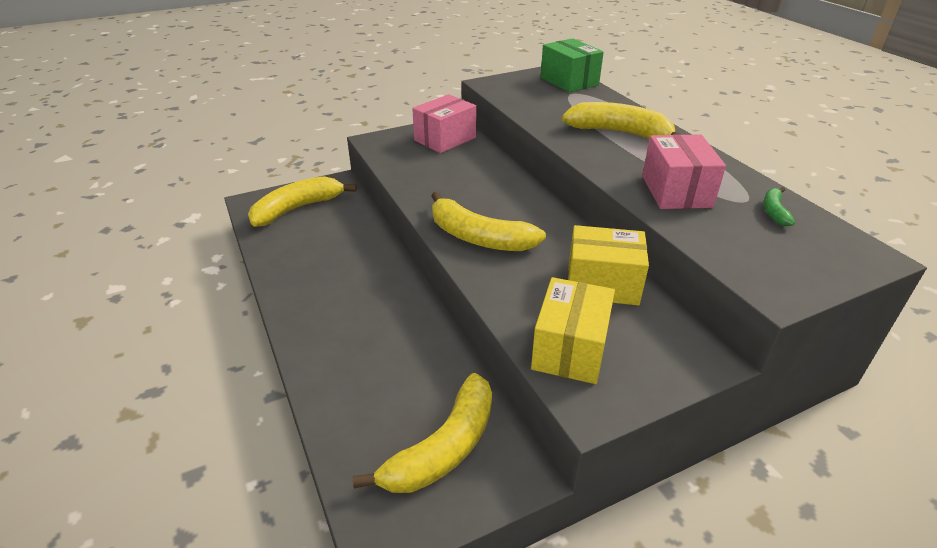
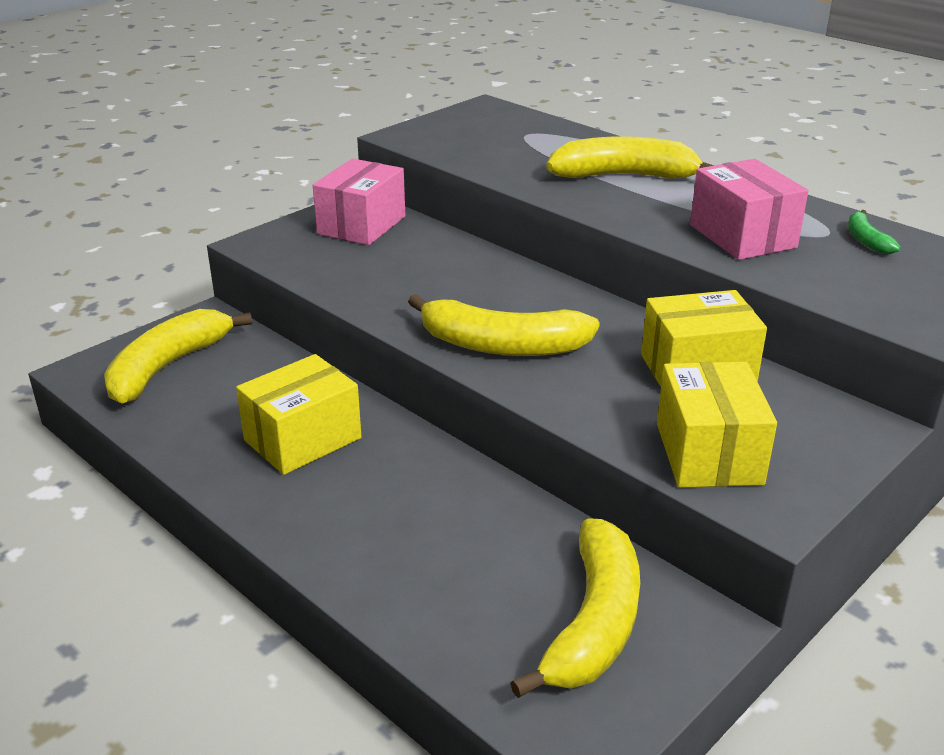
camera: 20 degrees left, 5 degrees down
green box [541,38,604,93] -> none
none -> yellow box [236,354,362,475]

